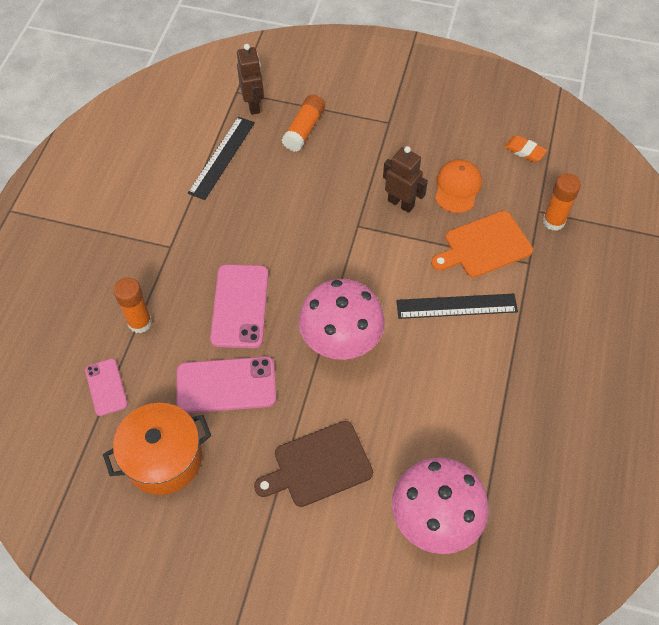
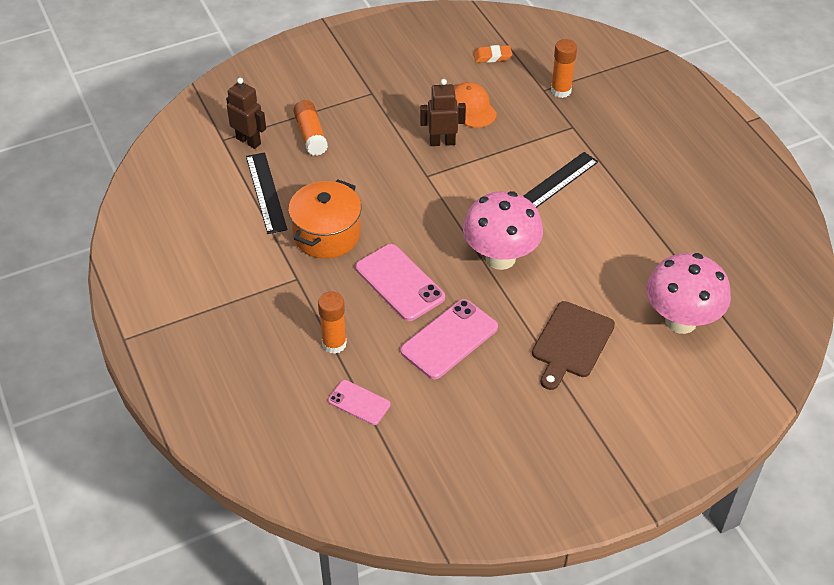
camera: 40 degrees left, 10 degrees down
orange pot [103,403,211,495] -> orange pot moved to [288,180,361,259]
orange cutting board [431,211,533,278] -> none

